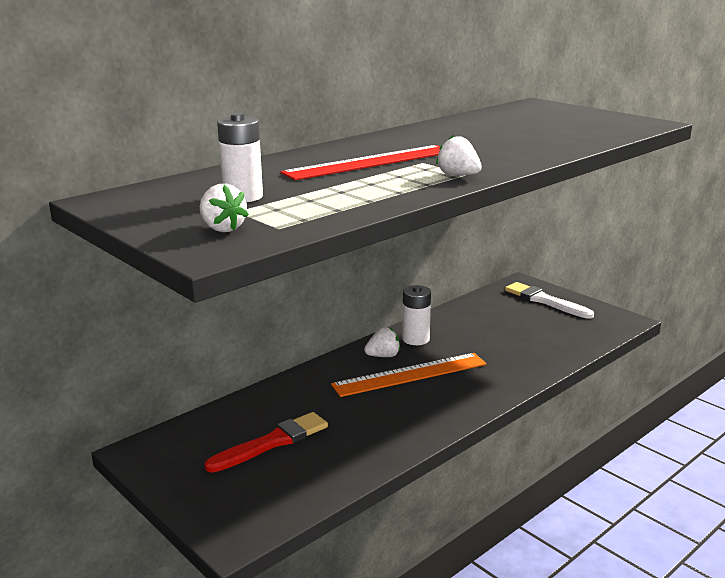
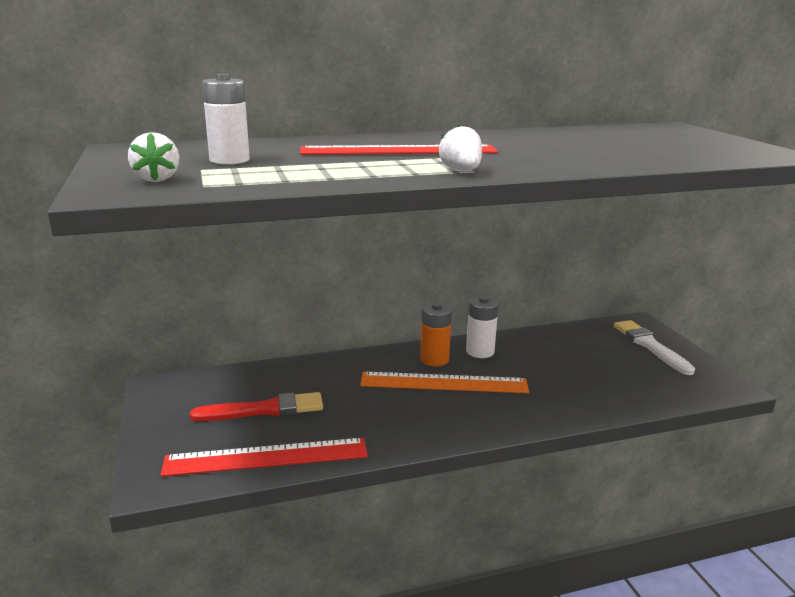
camera: 25 degrees right, 0 degrees up
white strawberry [364,327,400,357] -> orange battery [420,303,452,366]
none -> red ruler [160,438,368,477]

